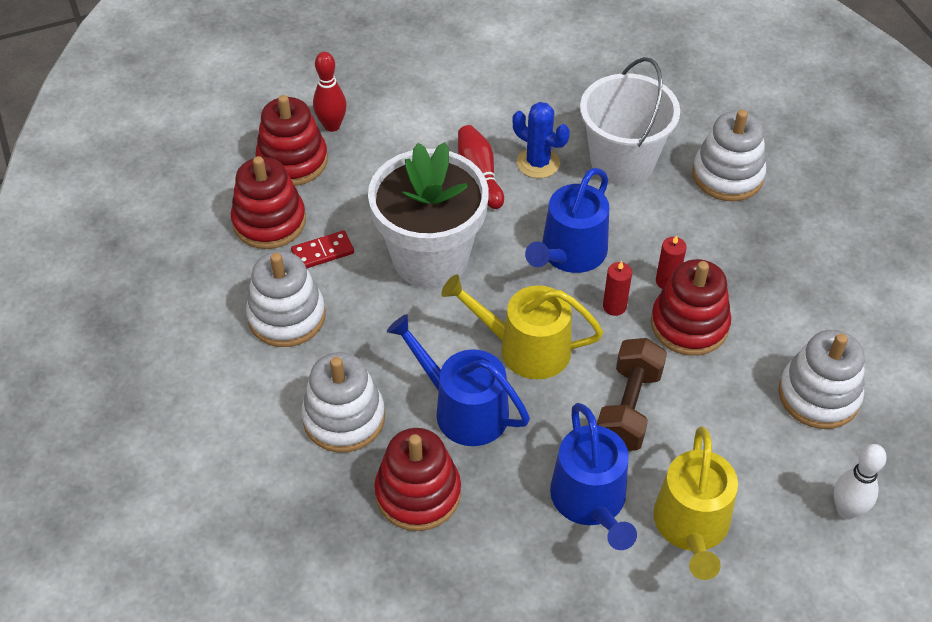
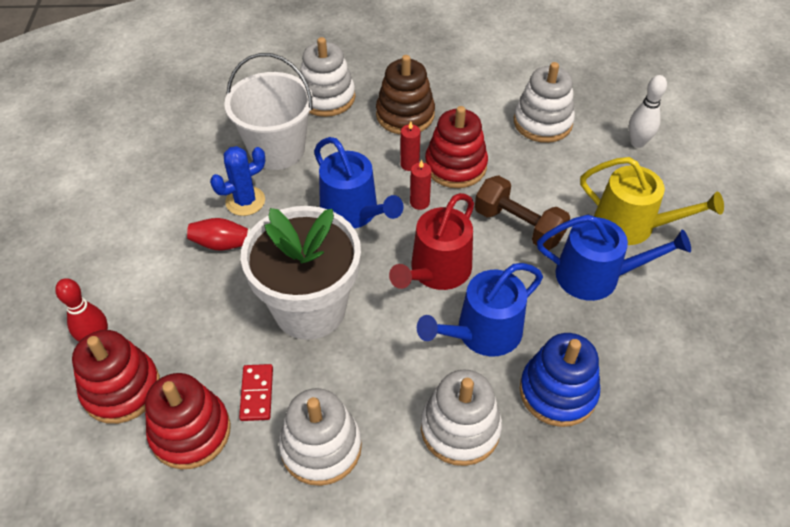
camera: 70 degrees left, 0 degrees up
red stacking toy [374,428,461,531] -> blue stacking toy [520,333,600,427]
yellow watering can [441,275,603,379] -> red watering can [389,193,474,290]
none -> brown stacking toy [376,55,435,135]

